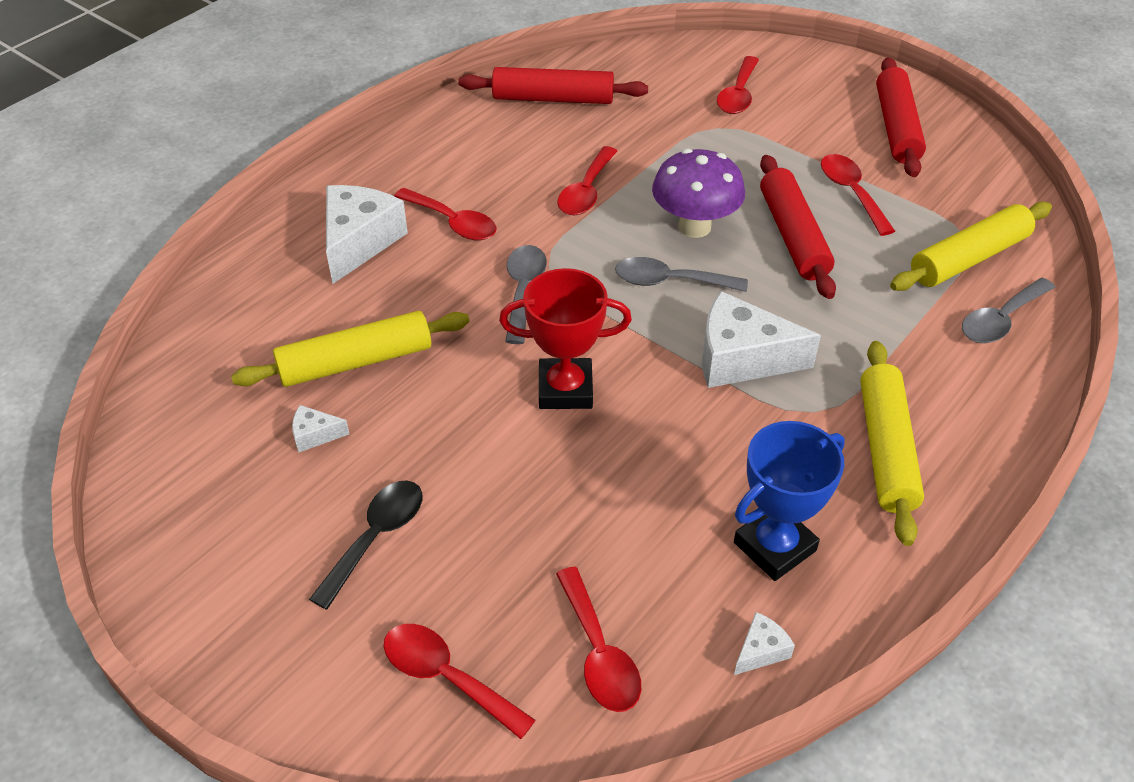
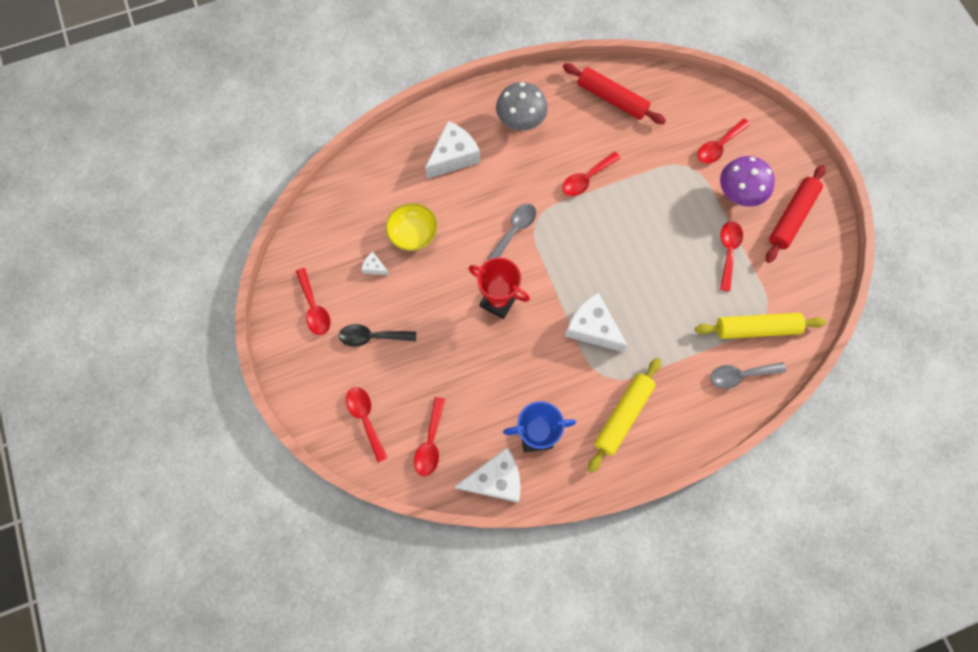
camera: 30 degrees right, 25 degrees up
yellow rolling pin [231,311,470,387] -> yellow bowl [385,203,438,251]
black spoon [309,480,422,610] -> black spoon turned 150 degrees counterclockwise [339,324,416,347]
red spoon [394,188,497,240] -> red spoon moved to [296,268,330,335]
grey spoon [615,257,748,292] -> none
purple mushroom [652,149,745,238] -> purple mushroom moved to [720,156,775,207]
white cheese [734,612,795,675] -> white cheese [454,447,521,503], size x2.21
red rolling pin [760,155,836,299] -> none
none -> grey mushroom [496,82,548,131]

